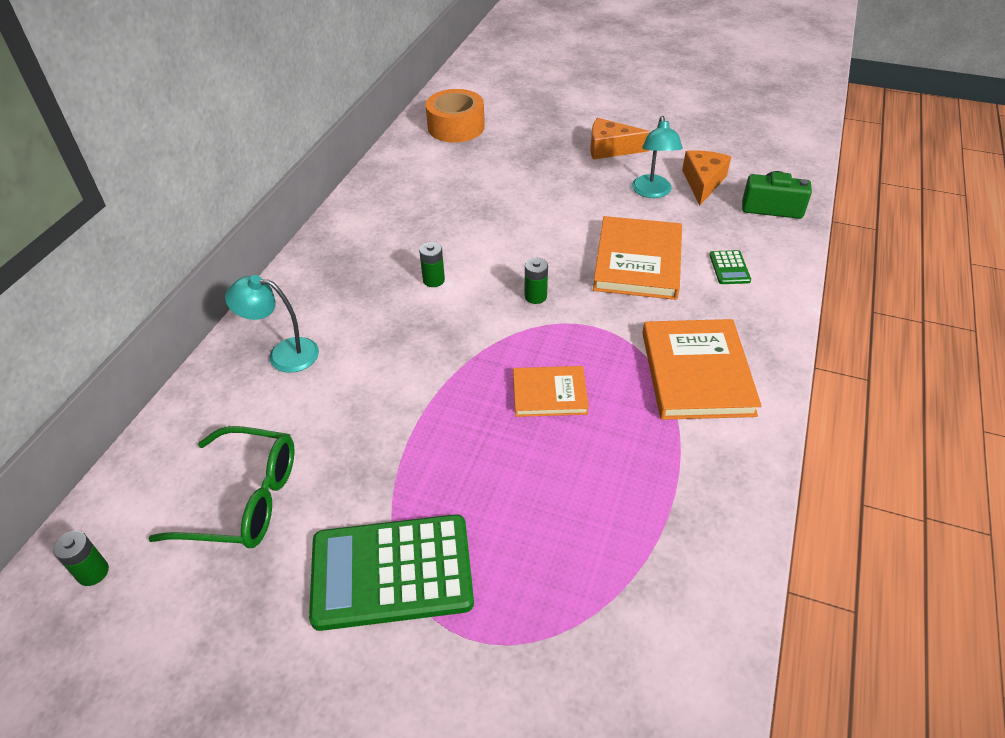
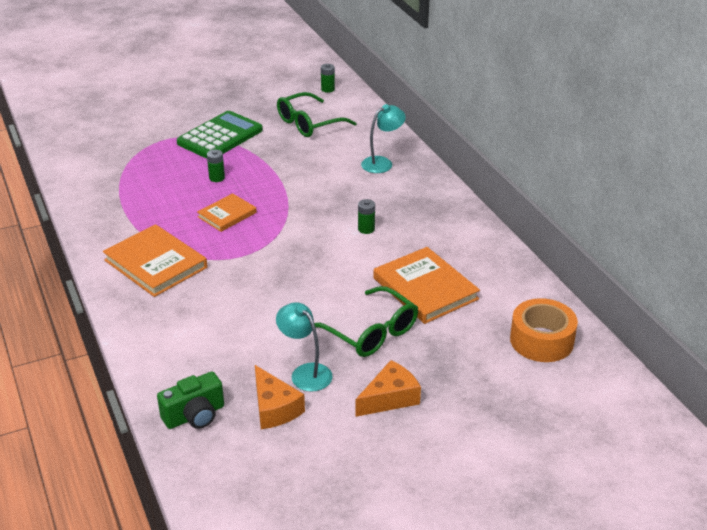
camera: 135 degrees right, 10 degrees down
green battery [525,258,548,304] -> green battery moved to [207,149,225,182]
orange book [593,216,682,300] -> orange book moved to [373,247,480,324]
green calculator [709,250,751,284] -> none
none -> green glasses [314,286,418,357]

